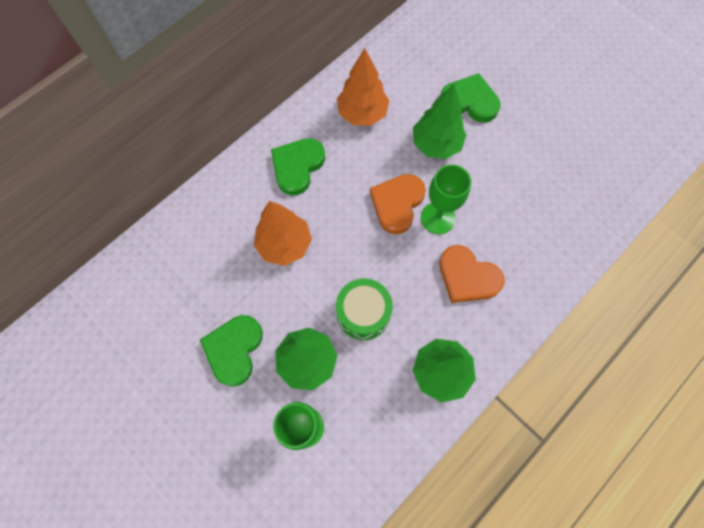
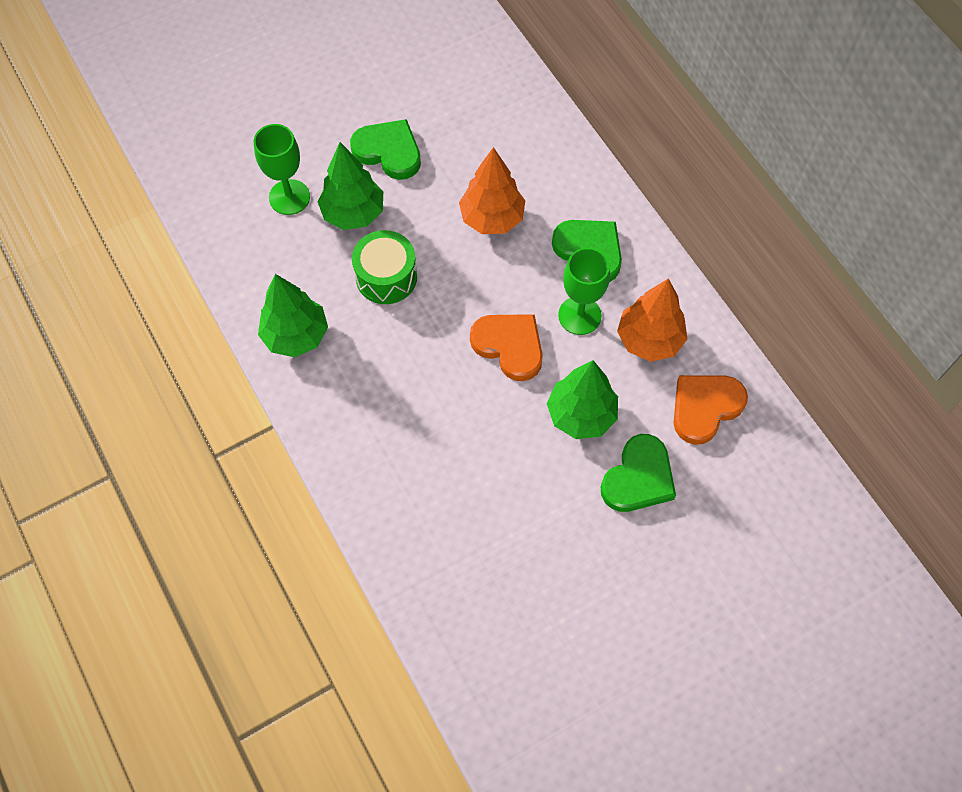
camera: 105 degrees right, 5 degrees down
green goblet [421,165,471,234] -> green goblet moved to [558,248,610,335]
orange heart [439,245,505,303] -> orange heart moved to [674,375,748,445]

